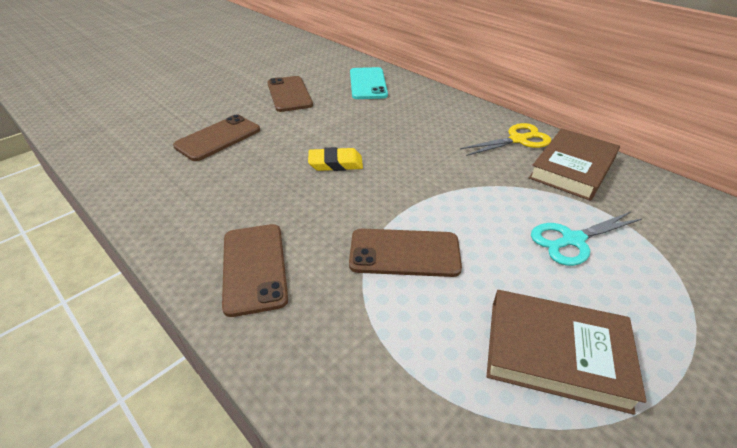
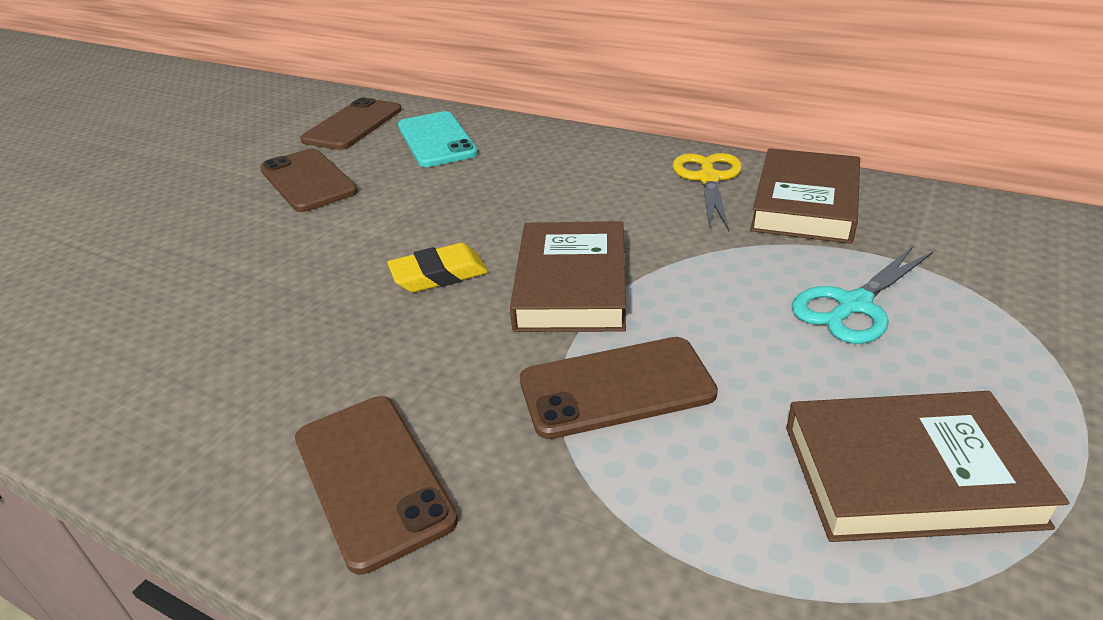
camera: 15 degrees left, 5 degrees down
brown phone [173,114,260,161] -> brown phone moved to [300,98,402,150]
yellow scissors [460,123,551,156] -> yellow scissors turned 45 degrees counterclockwise [673,153,742,231]
none -> brown book [510,221,626,332]

